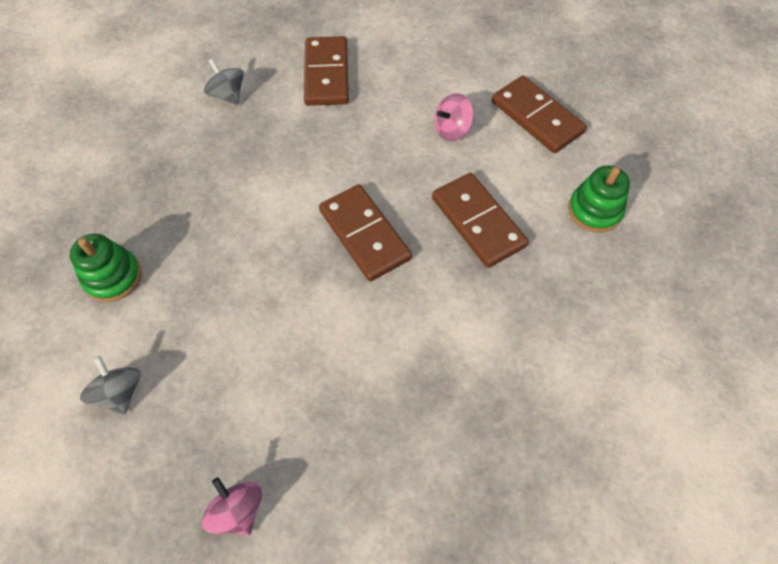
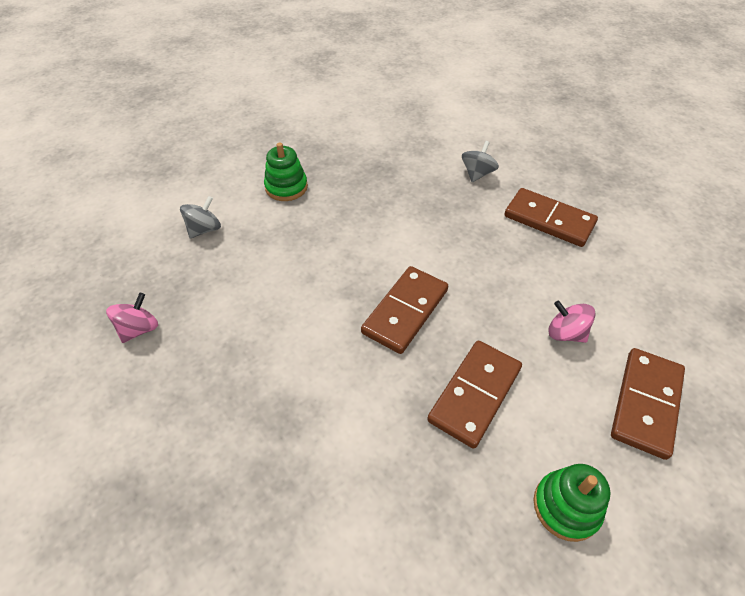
camera: 65 degrees right, 10 degrees down
brown domino [304,36,349,106] -> brown domino turned 60 degrees clockwise [504,188,598,247]

